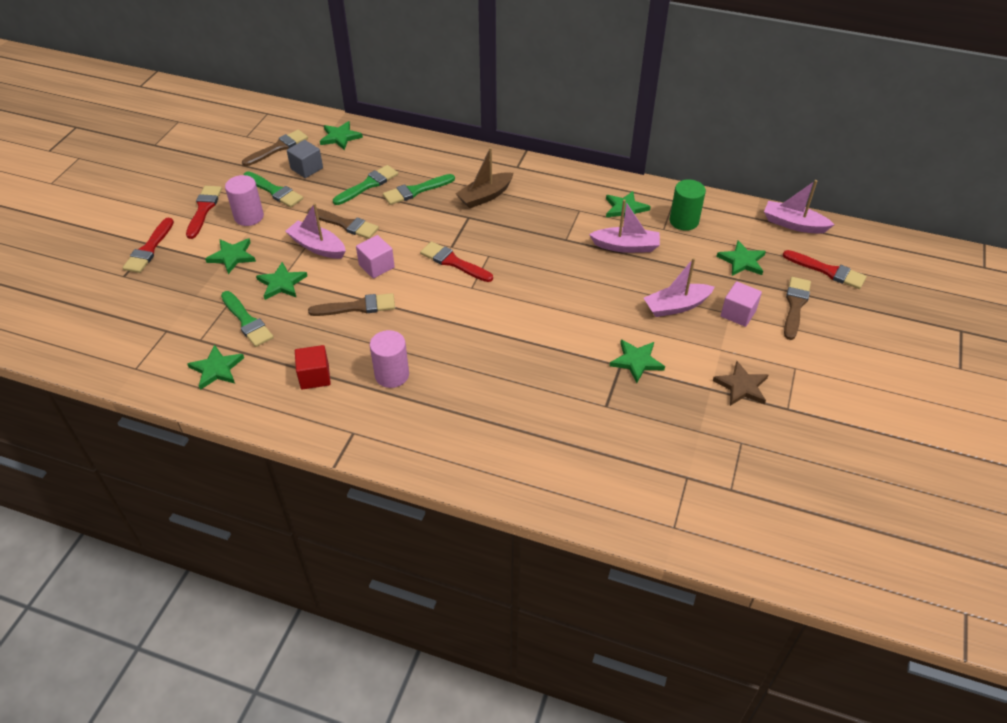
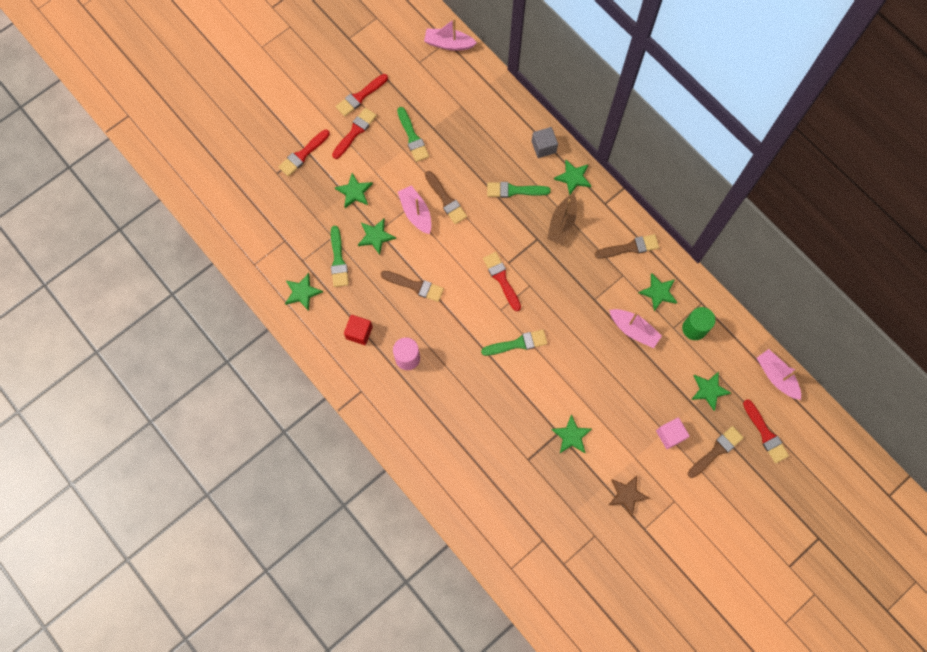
camera: 30 degrees right, 25 degrees up
pink cylinder [225,175,264,226] -> none
brown brush [242,130,308,166] -> brown brush moved to [595,234,659,259]
grey cube [287,140,323,178] -> grey cube moved to [532,127,558,158]
green star [320,121,363,150] -> green star moved to [554,160,591,195]
green brush [333,165,398,205] -> green brush moved to [481,330,548,356]
pink cube [356,235,395,278] -> none
brown boat [455,147,514,208] -> brown boat turned 60 degrees counterclockwise [547,194,577,245]
pink boat [644,258,715,317] -> pink boat moved to [424,19,477,51]
none -> red brush [336,74,388,116]

